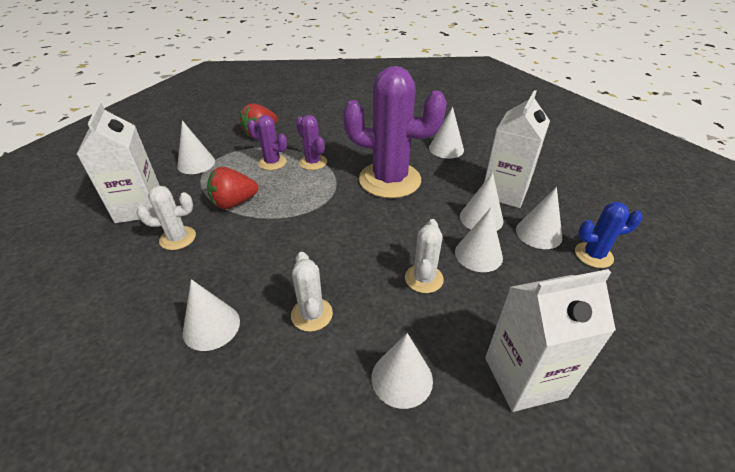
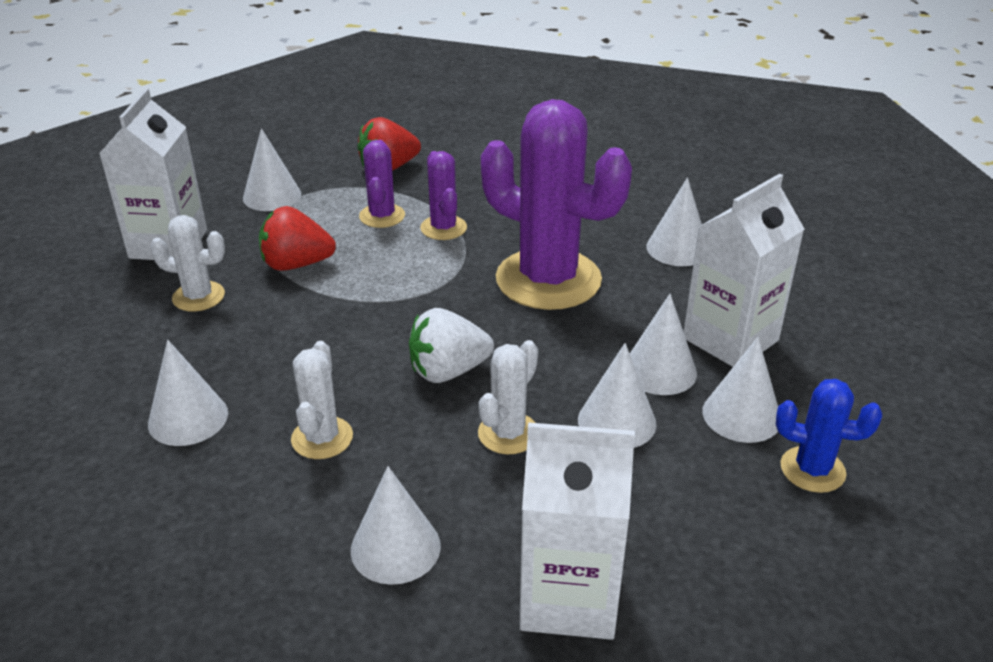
camera: 20 degrees right, 5 degrees down
purple cactus [248,115,287,170] -> purple cactus turned 45 degrees clockwise [359,140,405,228]
none -> white strawberry [409,308,494,383]

